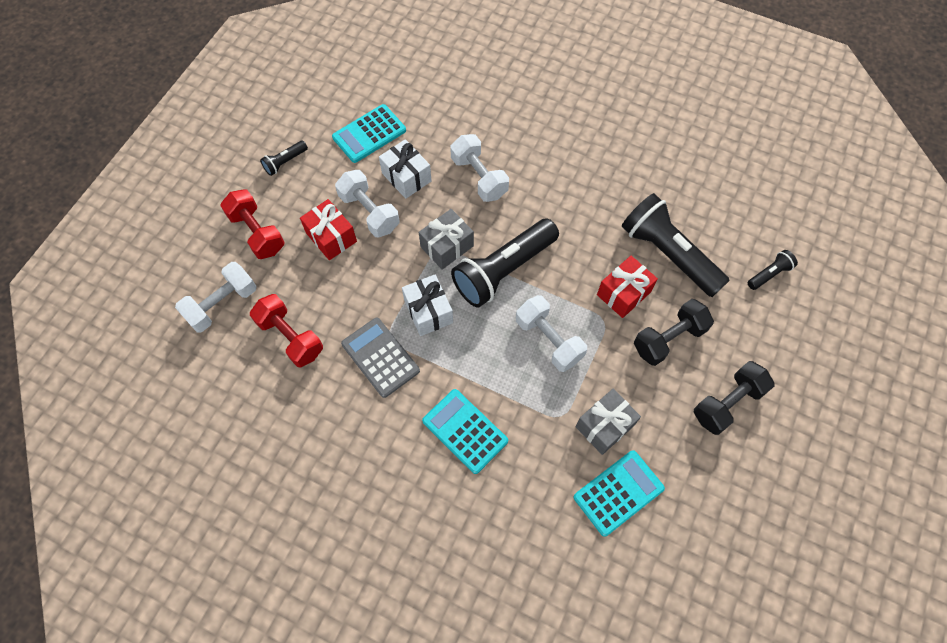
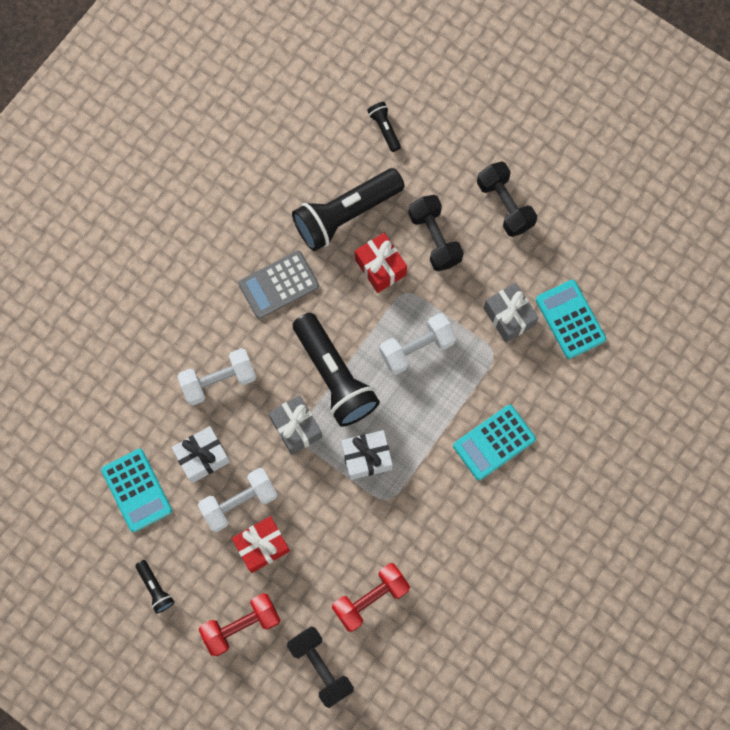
camera: 80 degrees left, 10 degrees up
white dumbbell [175,262,257,332] -> black dumbbell [287,626,354,708]
grey calculator [341,318,420,398] -> grey calculator moved to [238,250,319,319]

